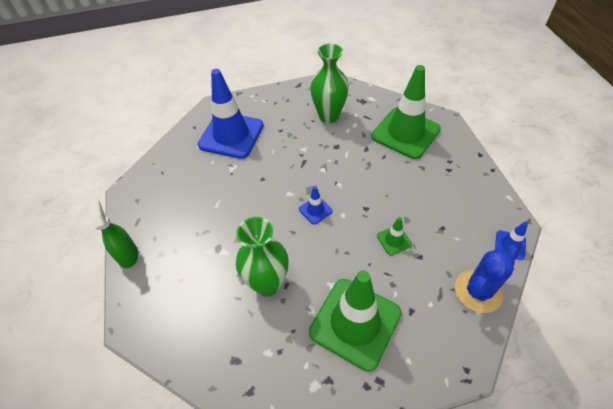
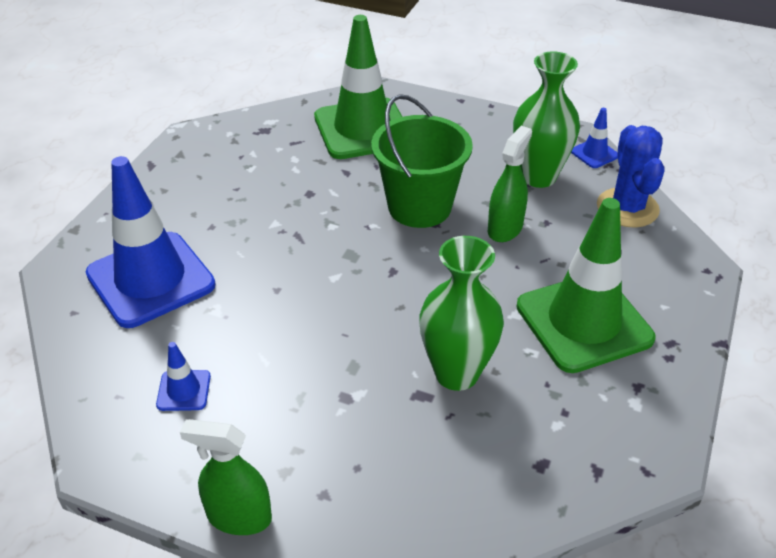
camera: 55 degrees left, 10 degrees down
blue traffic cone [299,186,332,224] -> blue traffic cone moved to [156,342,211,411]
green vase [310,43,349,123] -> green vase moved to [513,51,580,188]
green traffic cone [377,217,412,255] -> green spray bottle [488,126,532,242]
none -> green bucket [371,94,473,228]

